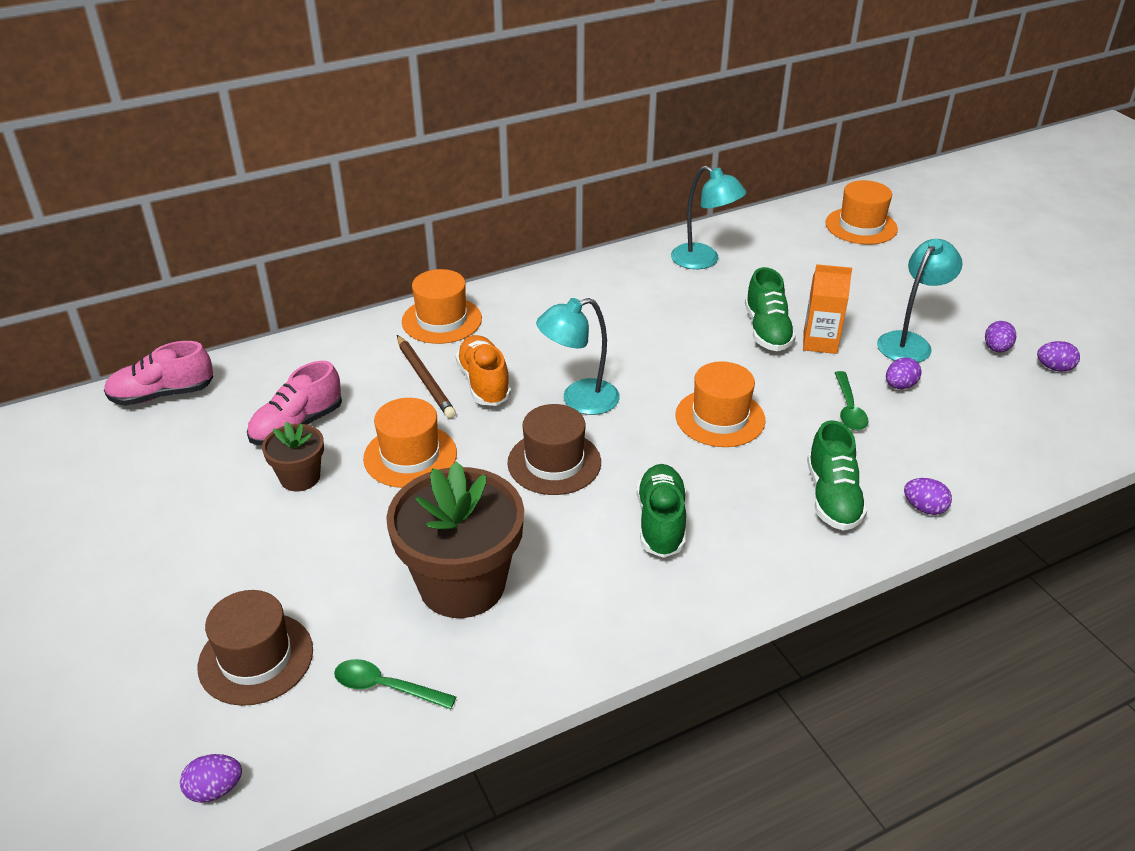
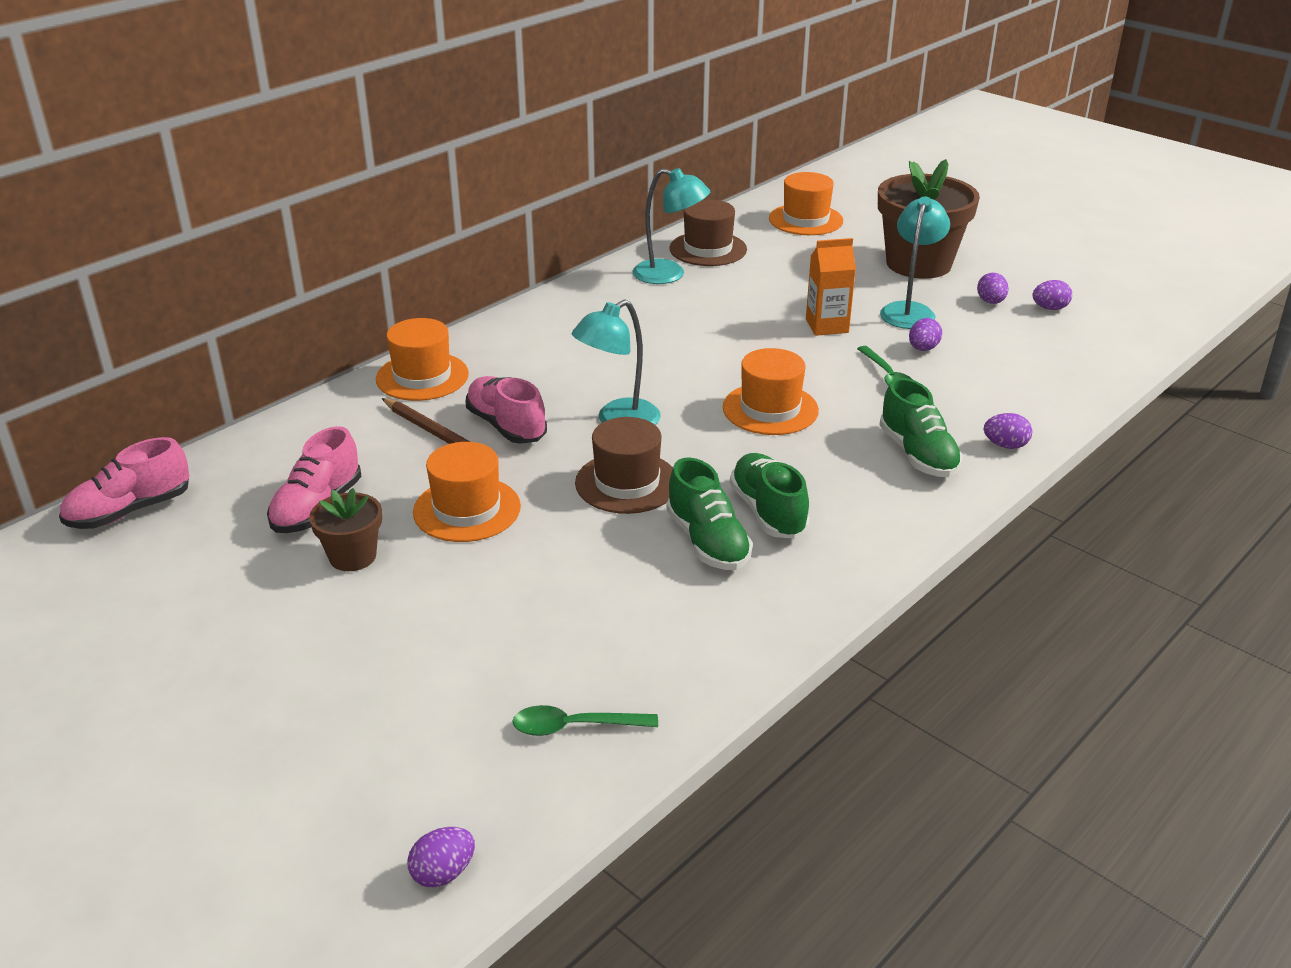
camera: 20 degrees left, 5 degrees down
brown hat [198,590,313,706] -> brown hat moved to [669,199,747,266]
brown flower pot [386,461,524,618] -> brown flower pot moved to [878,159,980,279]
orange shoe [456,335,511,406] -> pink shoe [466,376,547,444]
green shoe [745,267,796,351] -> green shoe moved to [667,457,753,570]

